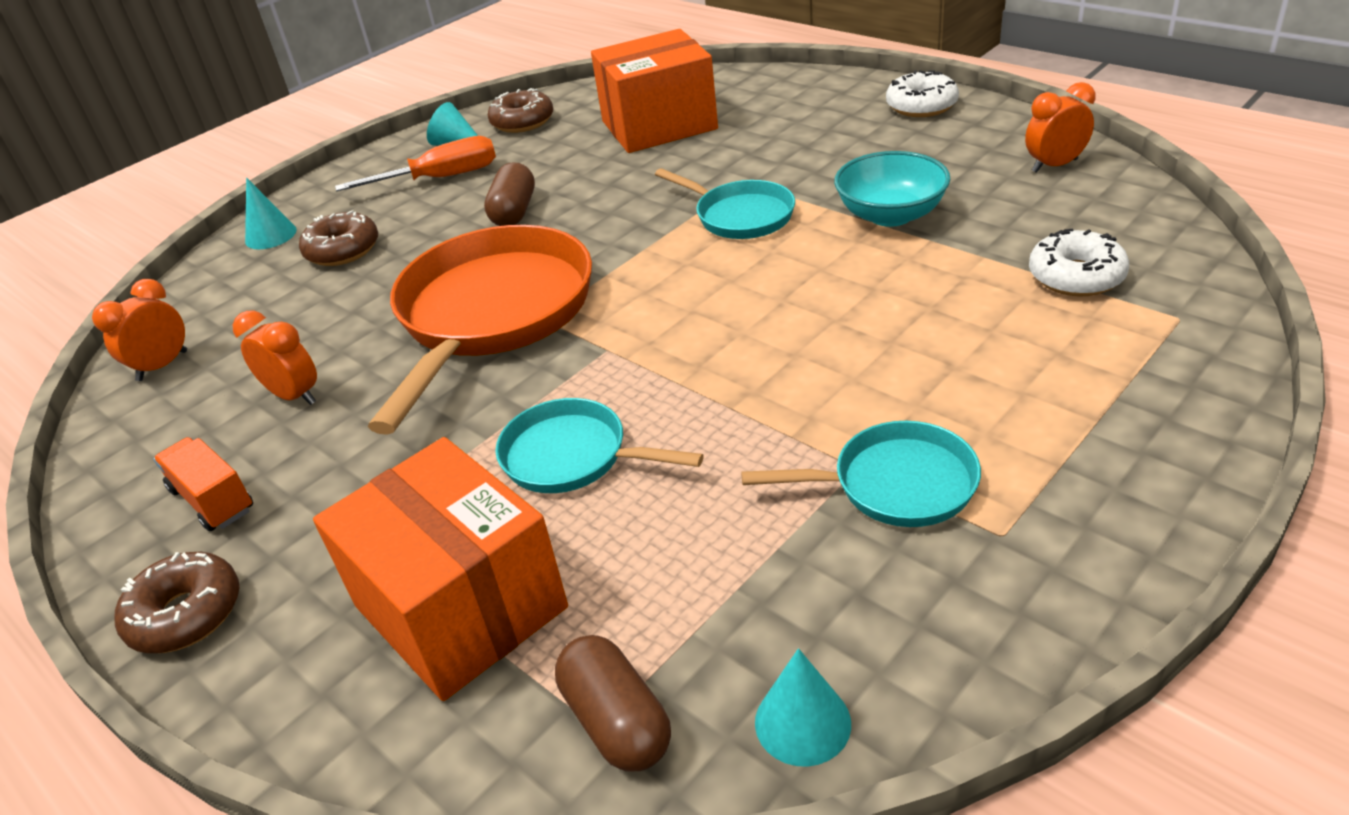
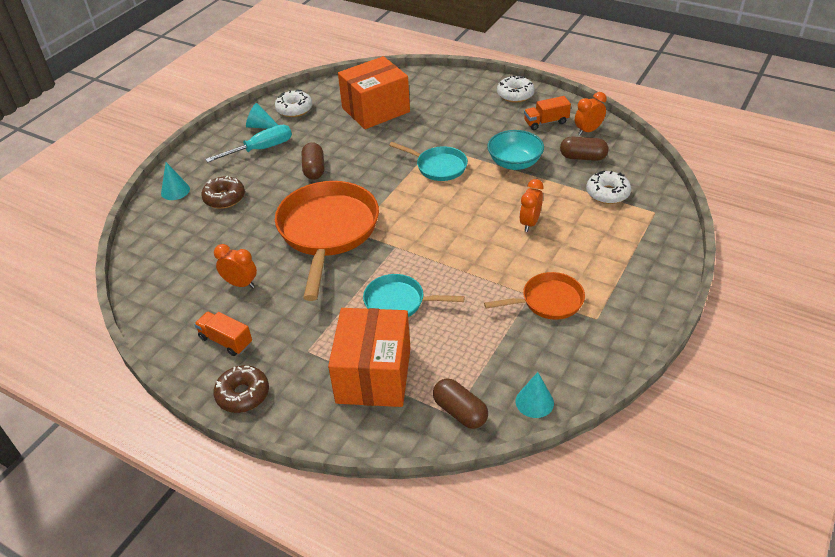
camera: 15 degrees left, 5 degrees up
orange clock [92,279,187,381] -> orange clock moved to [519,179,543,232]
orange box [313,437,568,701] -> orange box turned 60 degrees clockwise [328,308,411,407]
orange screwdriver [335,136,496,191] -> turquoise screwdriver [205,125,292,163]
brown donut [488,88,553,133] -> white donut [275,89,312,117]
turquoise pan [741,421,981,527] -> orange pan [484,272,585,320]
none -> orange truck [524,96,571,130]
none -> brown capsule [560,136,609,161]

